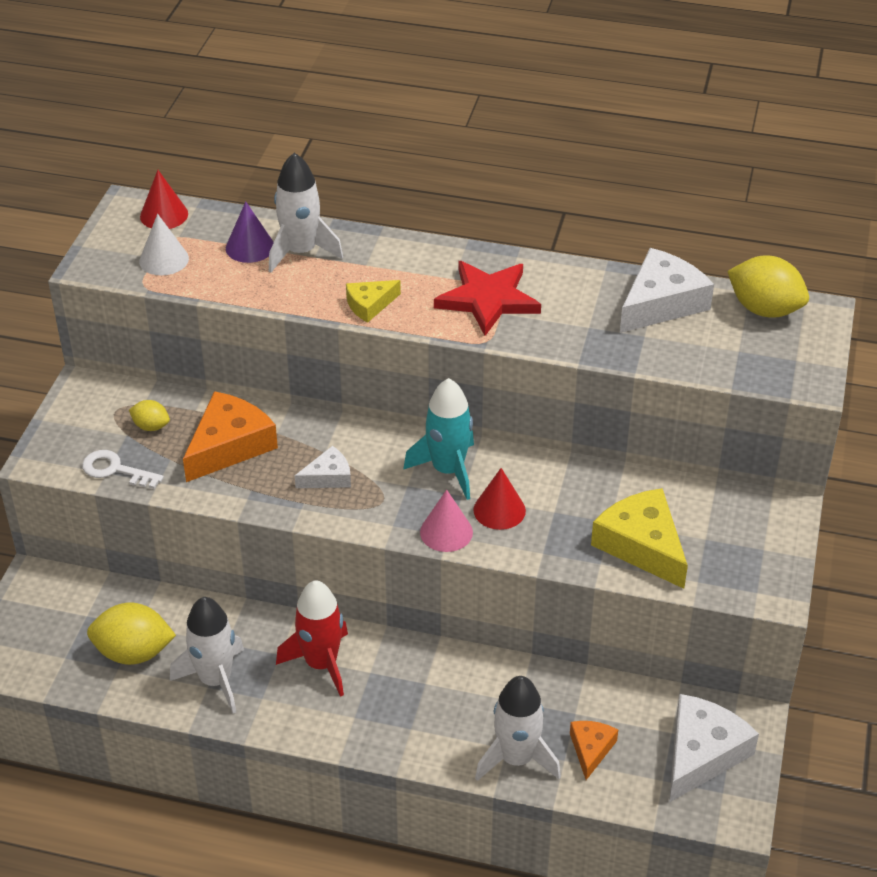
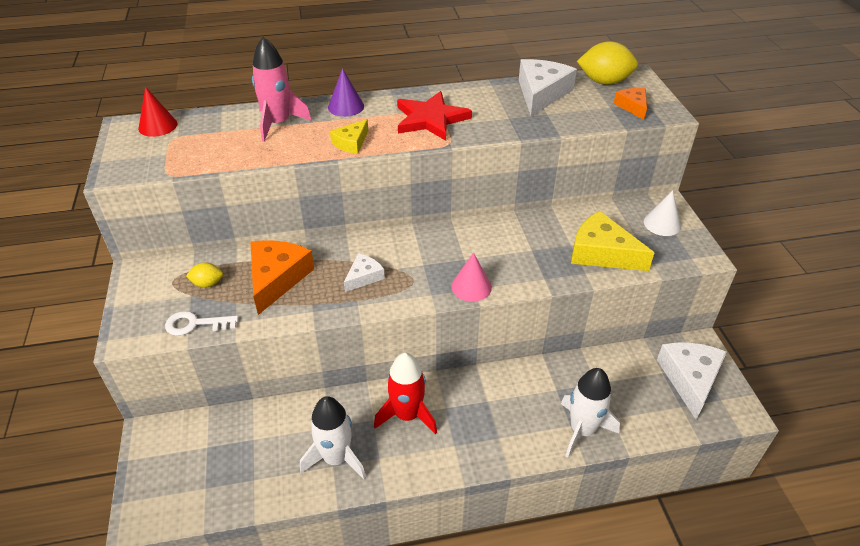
camera: 25 degrees left, 0 degrees up
yellow lemon [87,602,176,665] -> none
white cone [139,214,189,276] -> white cone moved to [644,190,681,236]
purple cone [226,201,274,263] -> purple cone moved to [328,68,364,117]
white rocket [269,153,343,273] -> pink rocket [252,37,312,142]
turquoise rocket [403,378,474,500] -> none
red cone [473,468,526,530] -> none
orange cheese [570,721,618,780] -> orange cheese moved to [614,88,647,120]

